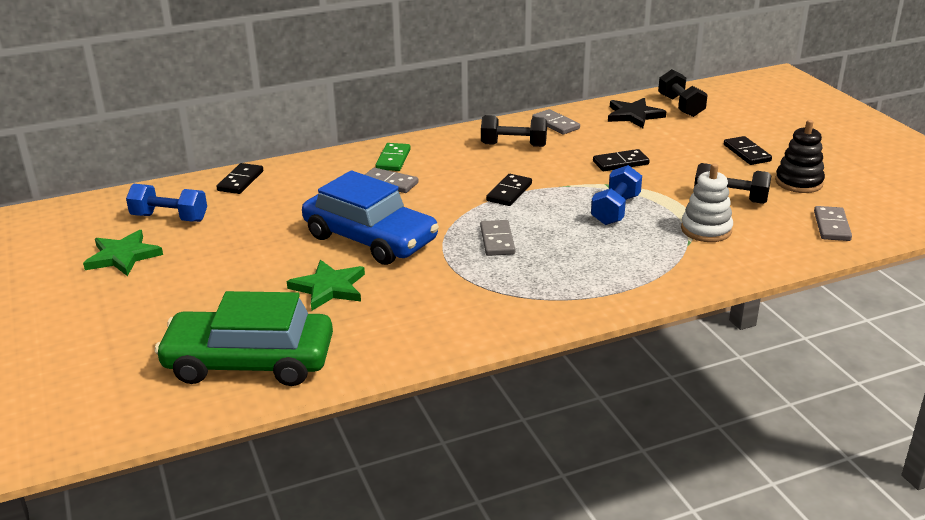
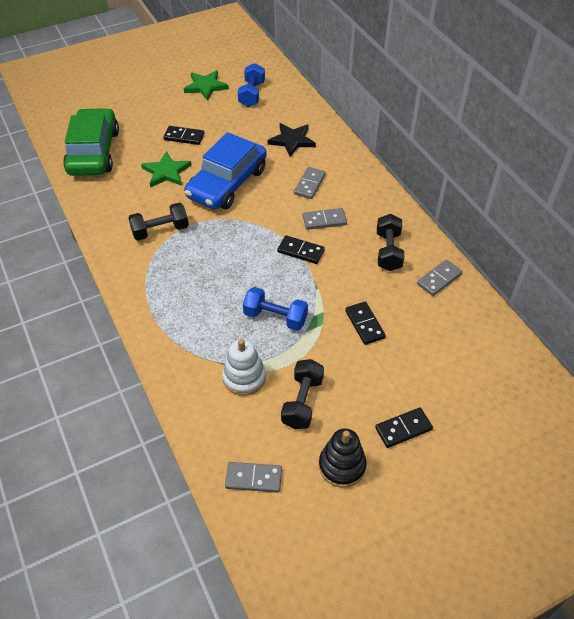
camera: 85 degrees right, 20 degrees up
black domino [216,163,263,194] -> black domino moved to [163,126,204,145]
green domino [375,143,411,171] -> none
grey domino [480,220,515,256] -> grey domino moved to [303,208,347,230]
black star [608,98,666,128] -> black star moved to [268,123,316,157]
black dumbbell [658,69,708,117] -> black dumbbell moved to [128,203,189,240]

